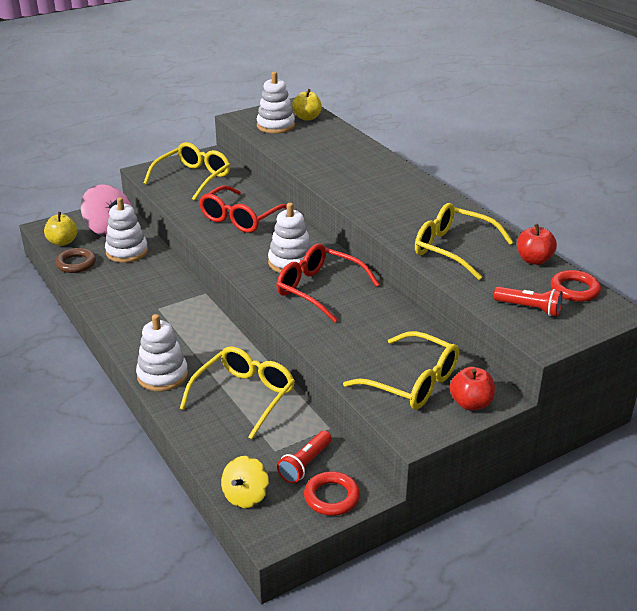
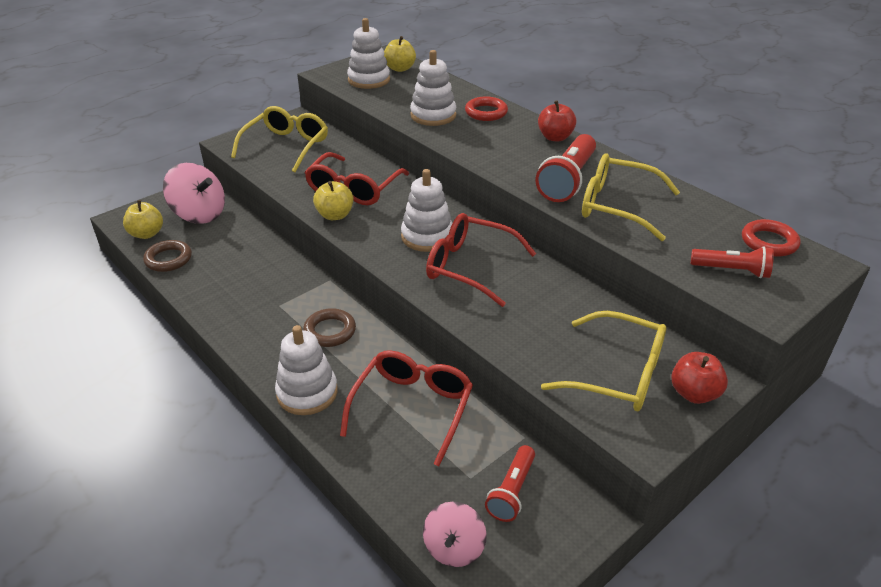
camera: 10 degrees left, 5 degrees up
white stacking toy [105,197,148,263] -> white stacking toy moved to [410,50,456,126]
yellow glasses [180,346,295,439] -> red glasses [340,350,473,466]
yellow spinning top [221,456,269,508] -> pink spinning top [423,502,487,567]
red ring [304,471,360,516] -> red ring moved to [465,96,508,121]
red apple [517,224,557,265] -> red apple moved to [538,100,576,141]
none -> brown ring [303,308,356,347]
none -> yellow apple [313,181,354,220]
none -> red flashlight [536,134,596,202]

